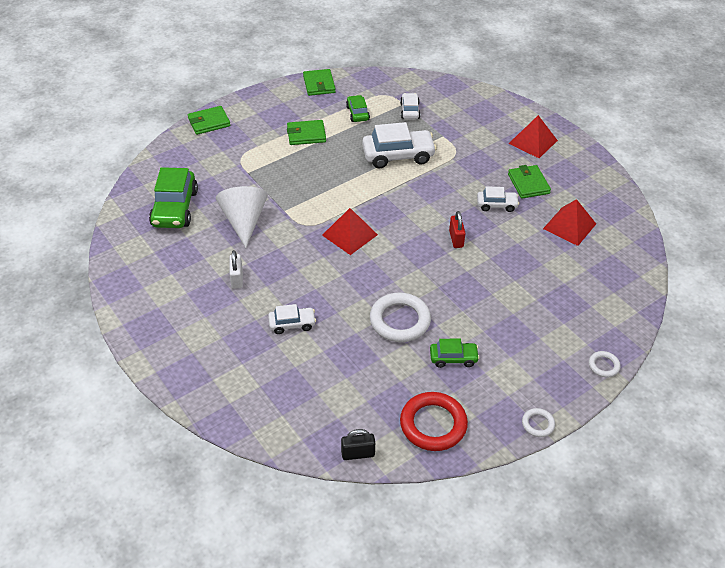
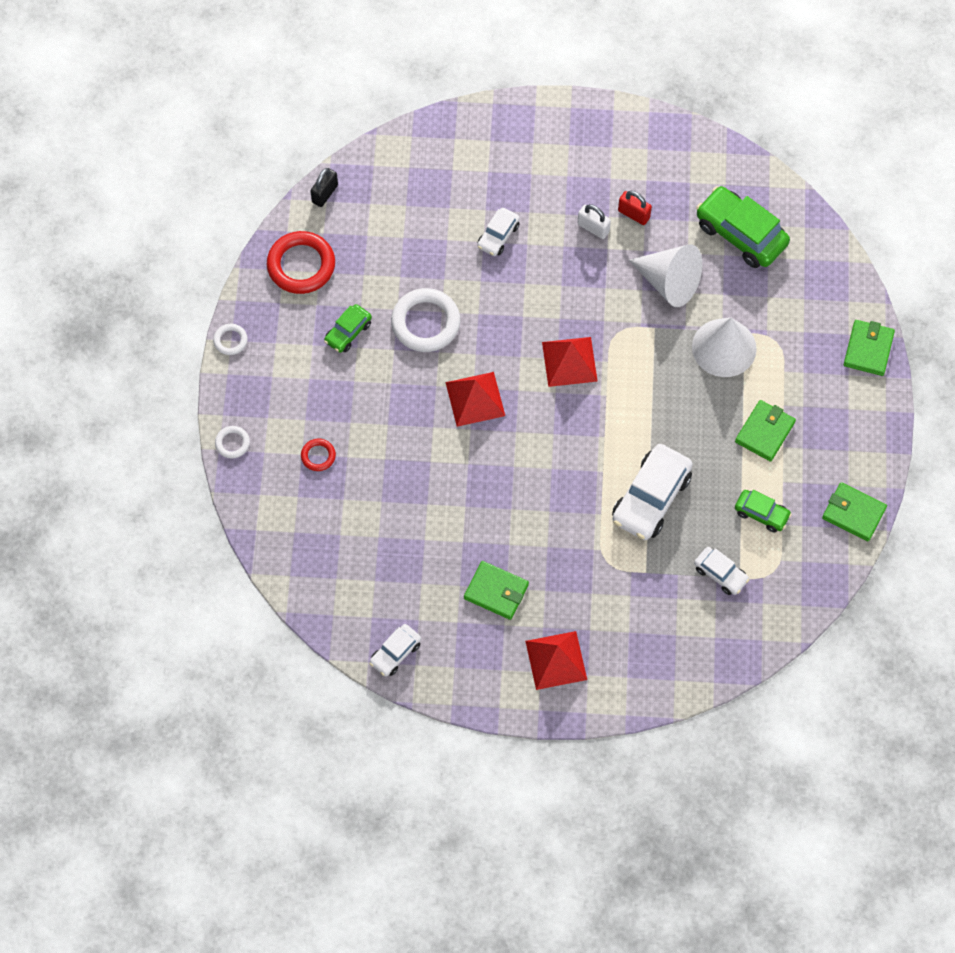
camera: 130 degrees right, 20 degrees up
red padlock [449,211,466,248] -> red padlock moved to [618,191,652,225]
white car [477,186,519,212] -> white car moved to [369,624,421,676]
red pyramid [543,199,596,246] -> red pyramid moved to [445,372,505,427]
none -> red ring [301,439,336,471]
none -> white cone [692,318,757,377]

